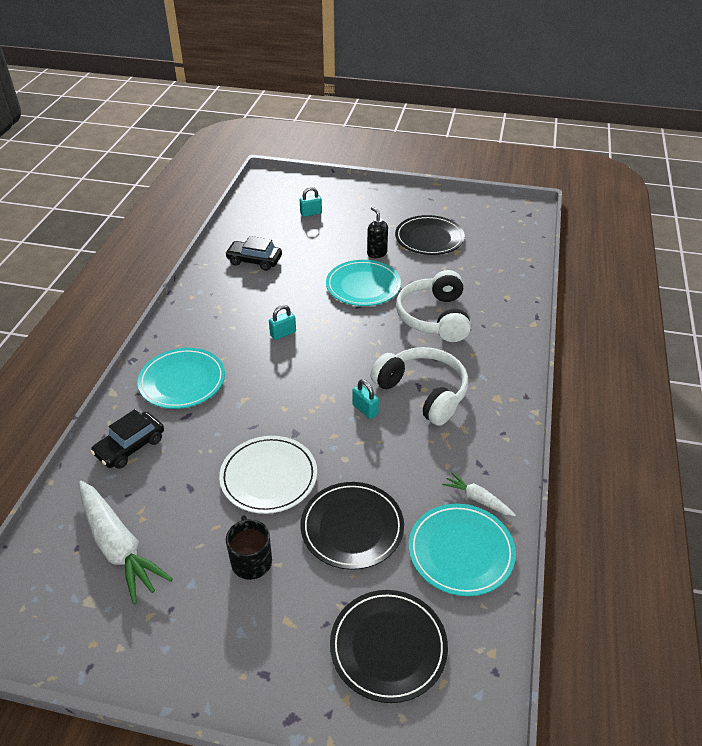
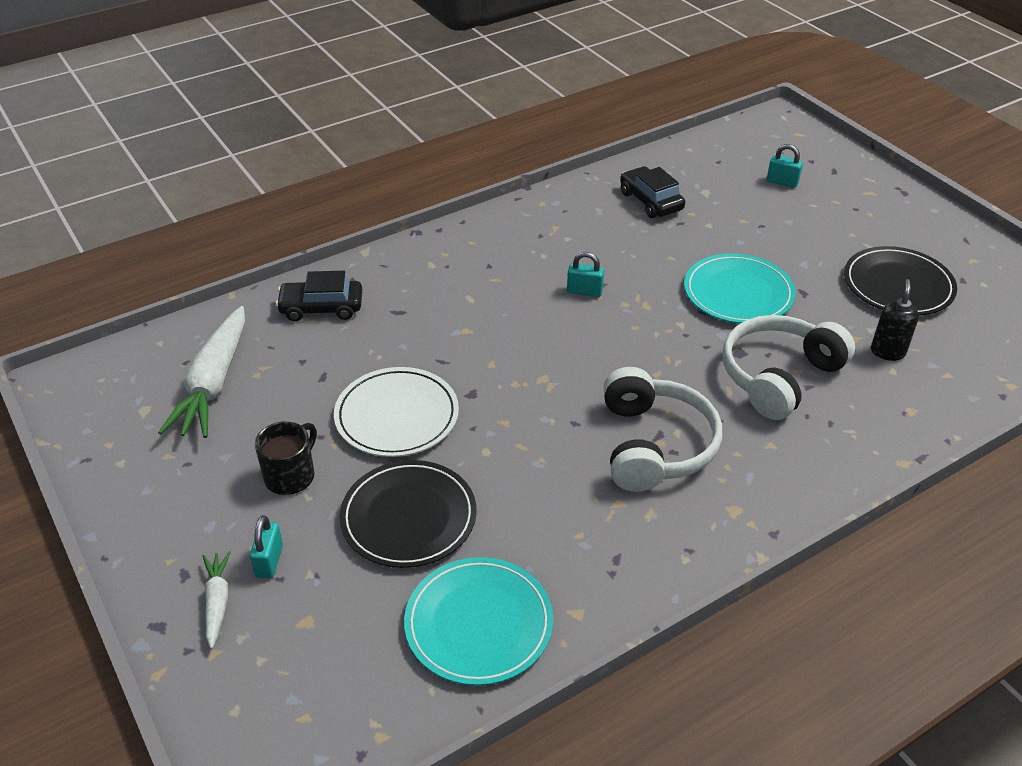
camera: 45 degrees right, 0 degrees up
turquoise plate [137,348,225,409] -> none
black plate [330,590,448,703] -> none
turquoise padlock [352,379,379,419] -> turquoise padlock moved to [250,515,283,579]
black soap dispenser [367,207,388,258] -> black soap dispenser moved to [871,279,919,361]
white carrot [442,472,516,516] -> white carrot moved to [203,551,231,649]

